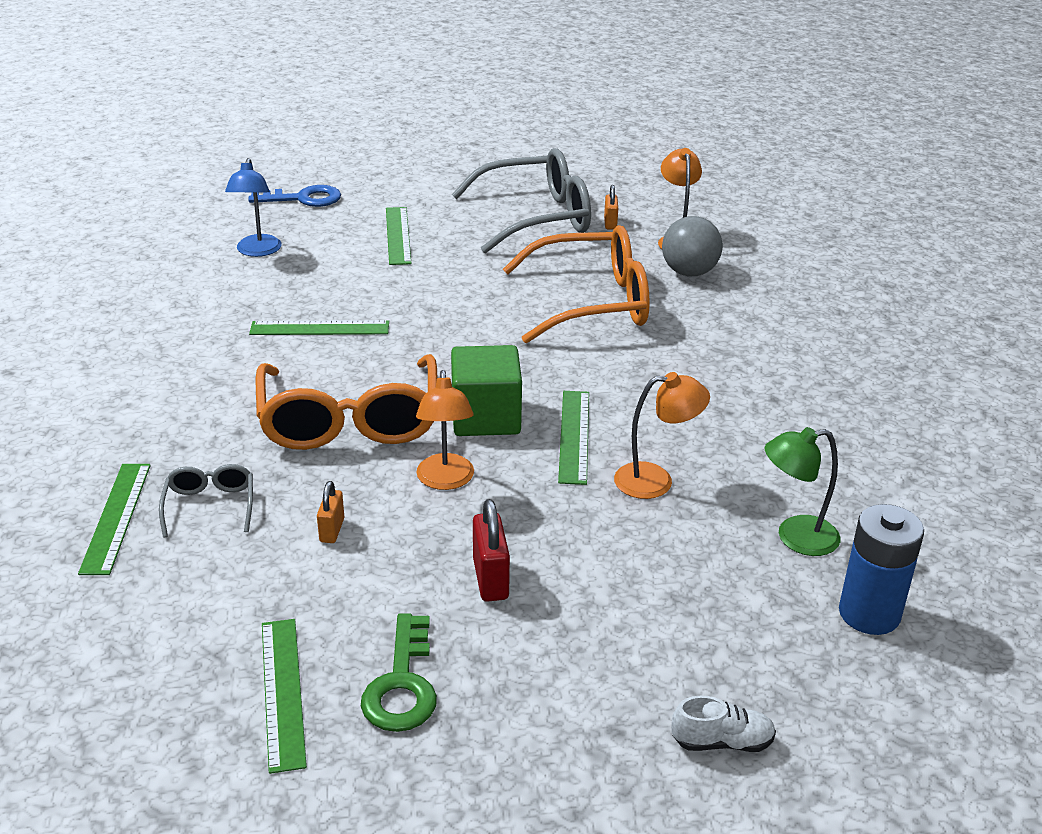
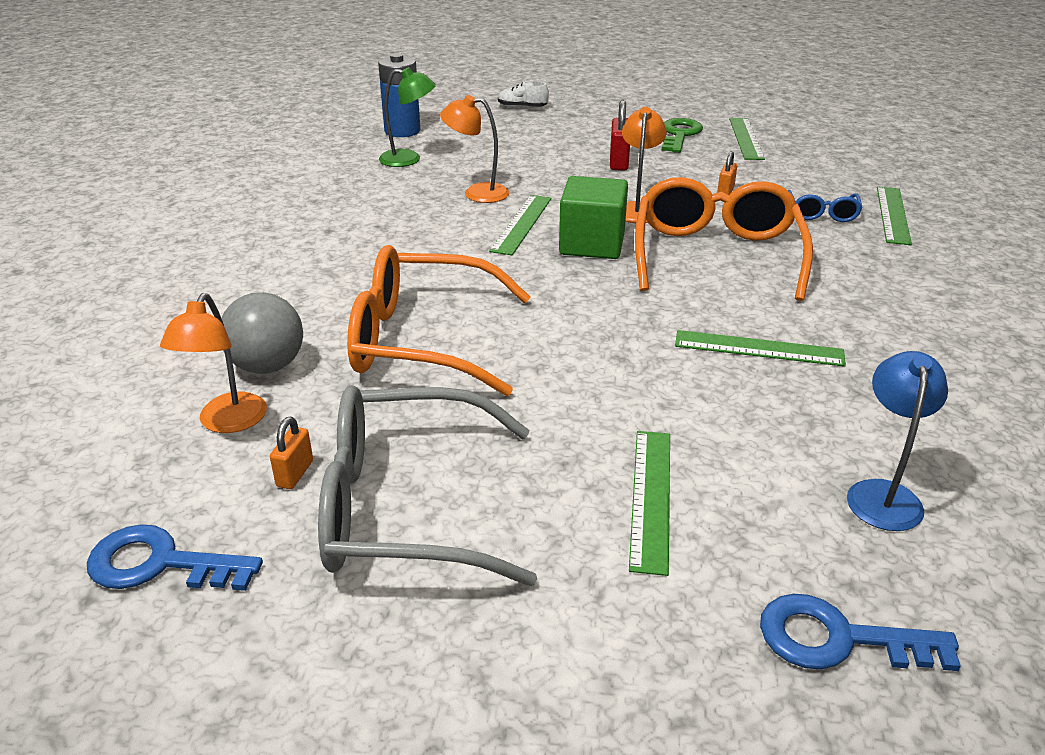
camera: 165 degrees left, 0 degrees up
grey glasses [159,464,253,538] -> blue glasses [788,190,863,222]
none -> blue key [87,524,263,591]

